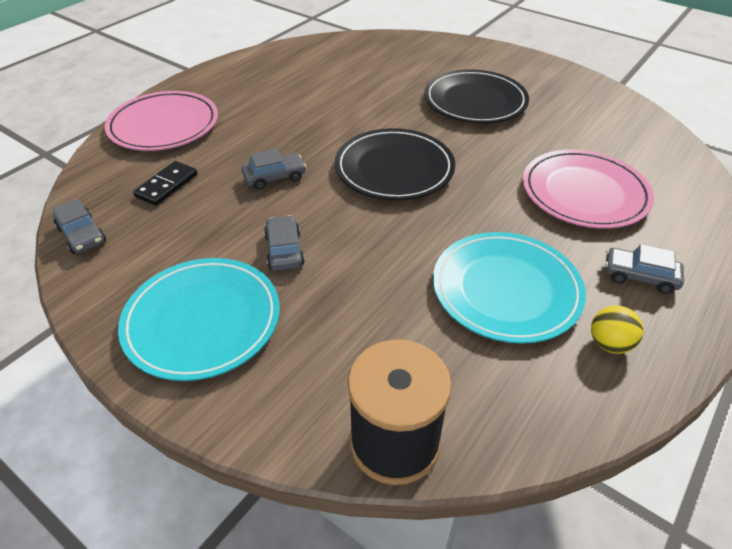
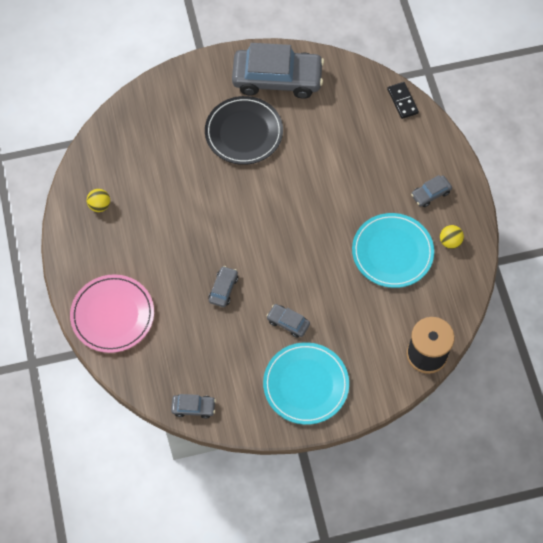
camera: 50 degrees left, 20 degrees up
black domino [133,161,198,206] -> black domino moved to [387,82,419,119]
black plate [335,128,455,200] -> none
pink plate [523,149,654,229] -> none
none -> yellow ball [87,189,110,212]
none -> grey car [232,43,324,99]

